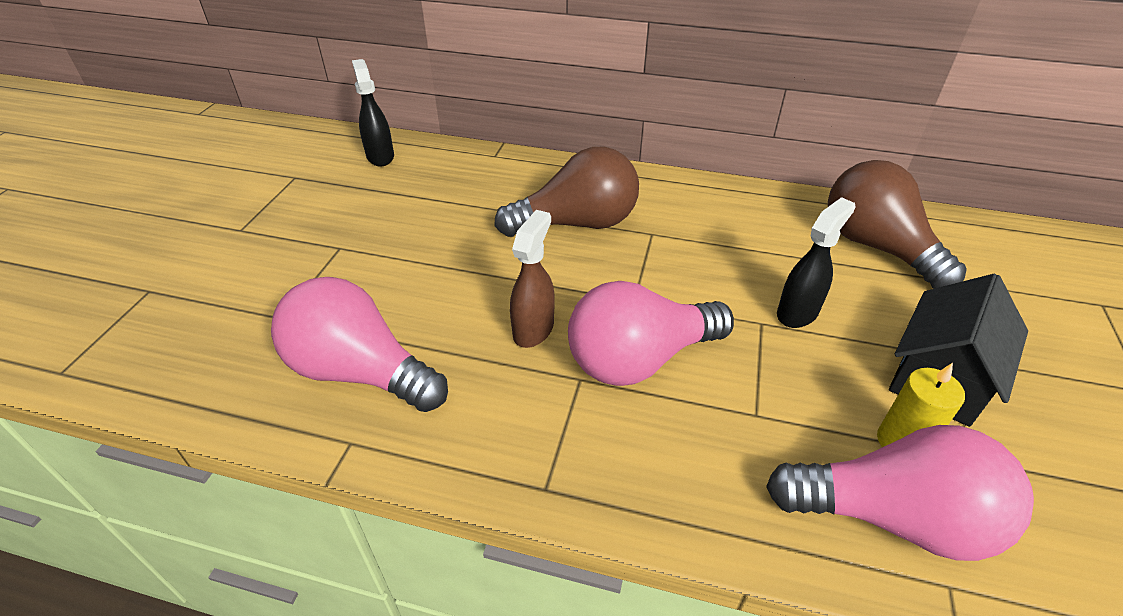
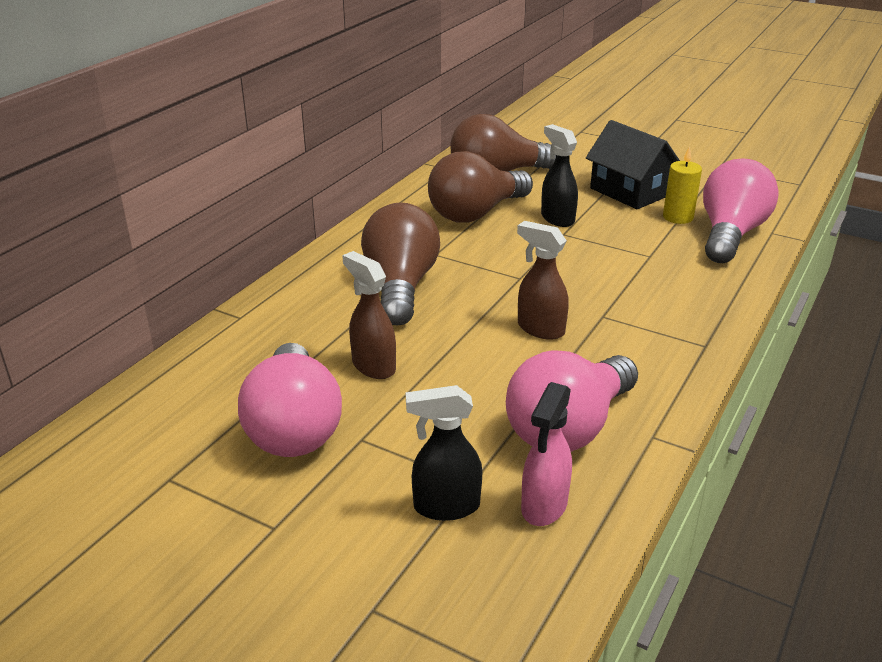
camera: 75 degrees left, 10 degrees down
black spray bottle [352,59,394,167] -> black spray bottle moved to [406,385,482,521]
pink light bulb [568,281,734,386] -> pink light bulb moved to [238,343,342,457]
none -> brown spray bottle [342,251,396,379]
none -> brown light bulb [428,151,533,223]
none -> pink spray bottle [521,382,572,526]

